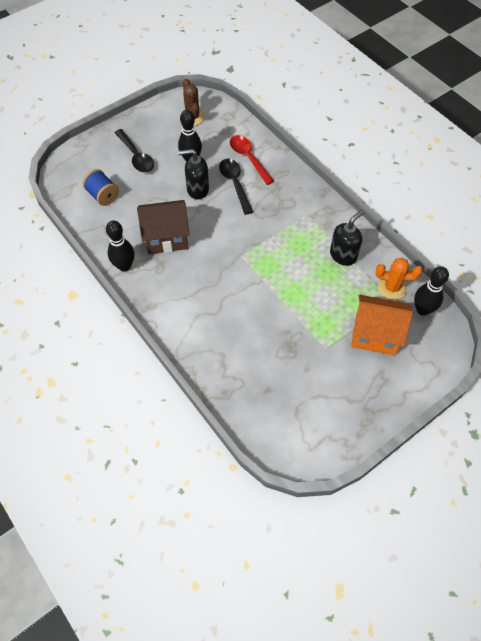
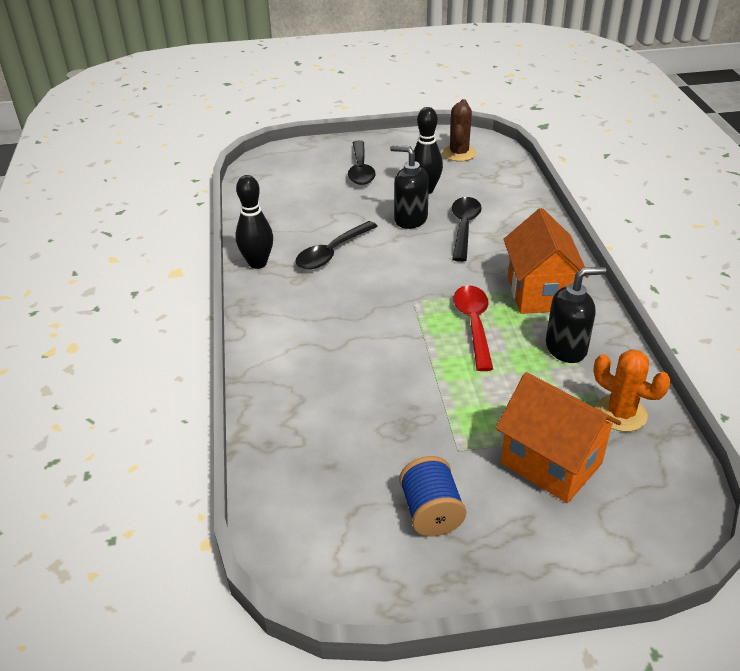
camera: 30 degrees right, 20 degrees down
blue spool [83,169,119,206] -> blue spool moved to [399,456,466,537]
brown house [137,200,190,254] -> black spoon [295,221,378,269]
red spoon [230,135,274,185] -> red spoon moved to [453,285,493,371]
black bowling pin [414,266,449,316] -> none
none -> orange house [504,208,589,314]

